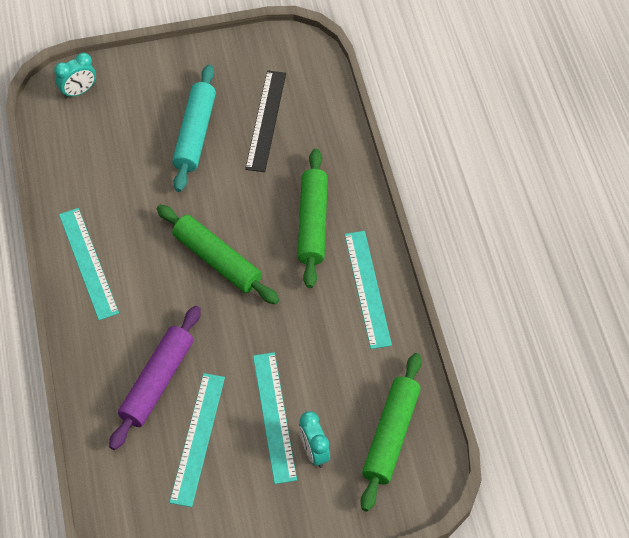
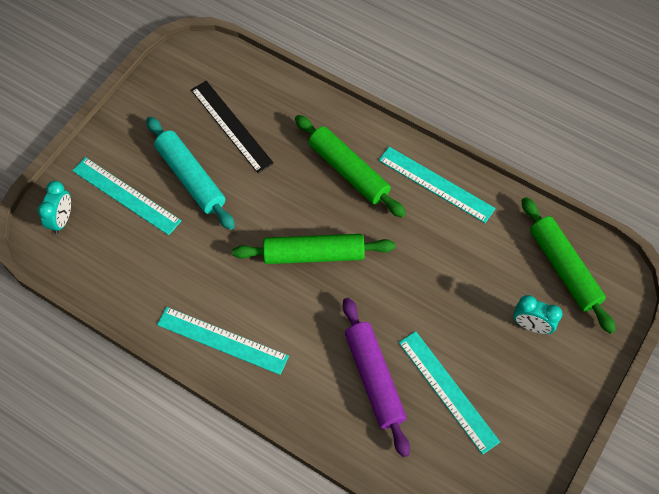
camera: 45 degrees left, 5 degrees up
turquoise ruler [253,352,297,484] -> turquoise ruler moved to [72,157,181,235]

